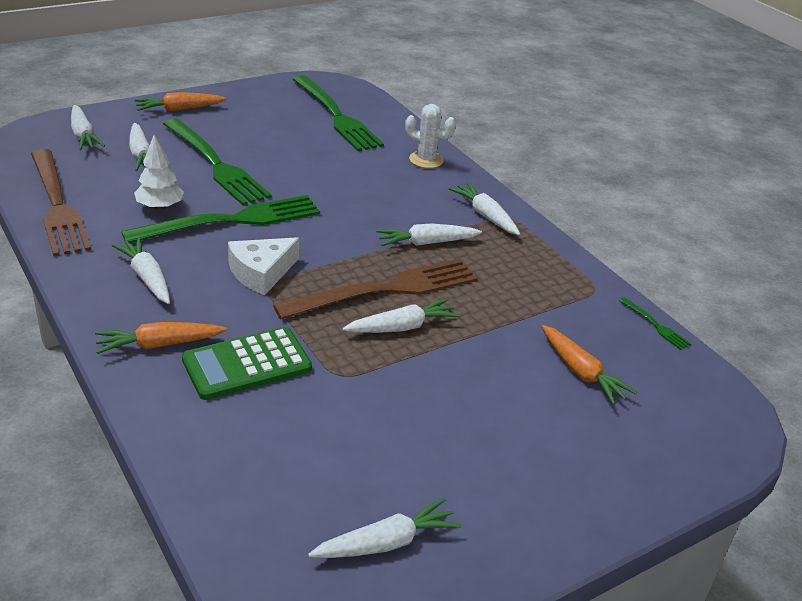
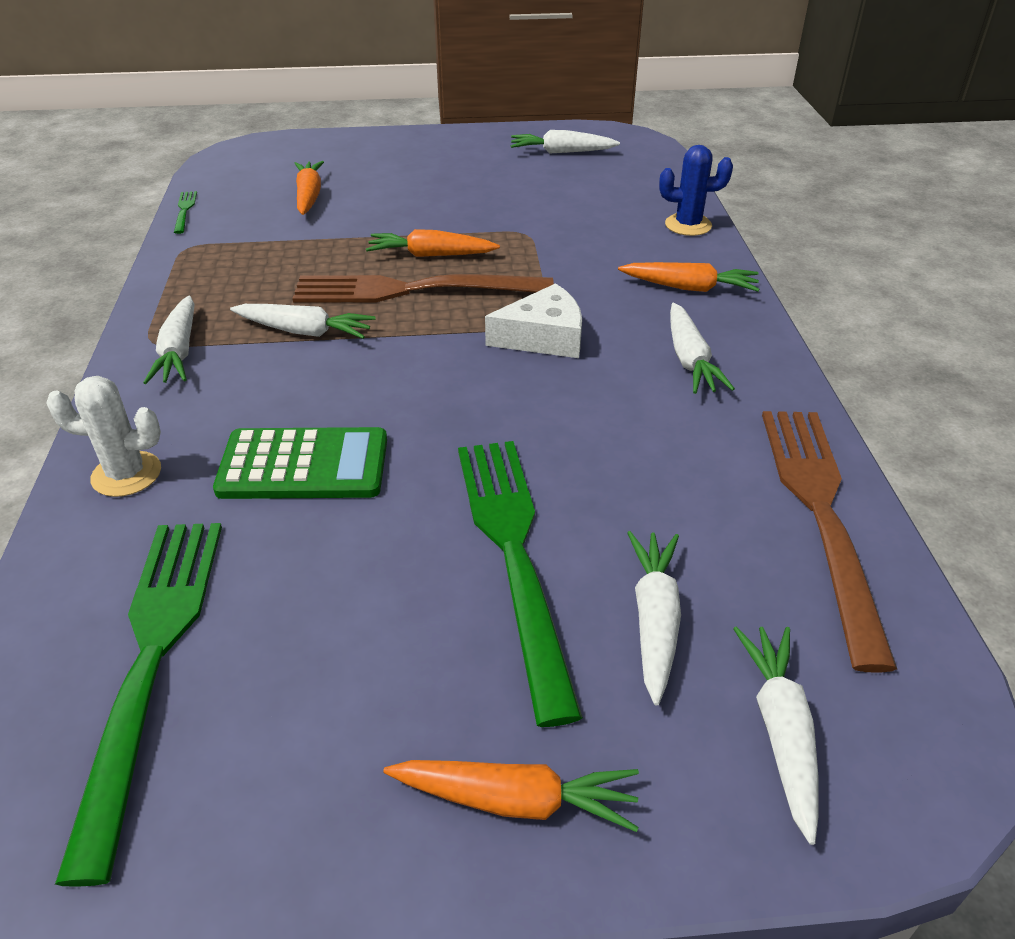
camera: 150 degrees left, 5 degrees up
green fork [121,195,320,243] -> none
white tree [134,135,184,210] -> none
green calculator [182,327,312,400] -> green calculator moved to [213,427,387,499]
white carrot [342,298,460,333] -> orange carrot [366,229,500,257]
white cactus [405,104,456,168] -> white cactus turned 45 degrees counterclockwise [46,376,161,497]
none -> blue cactus [659,145,733,236]

